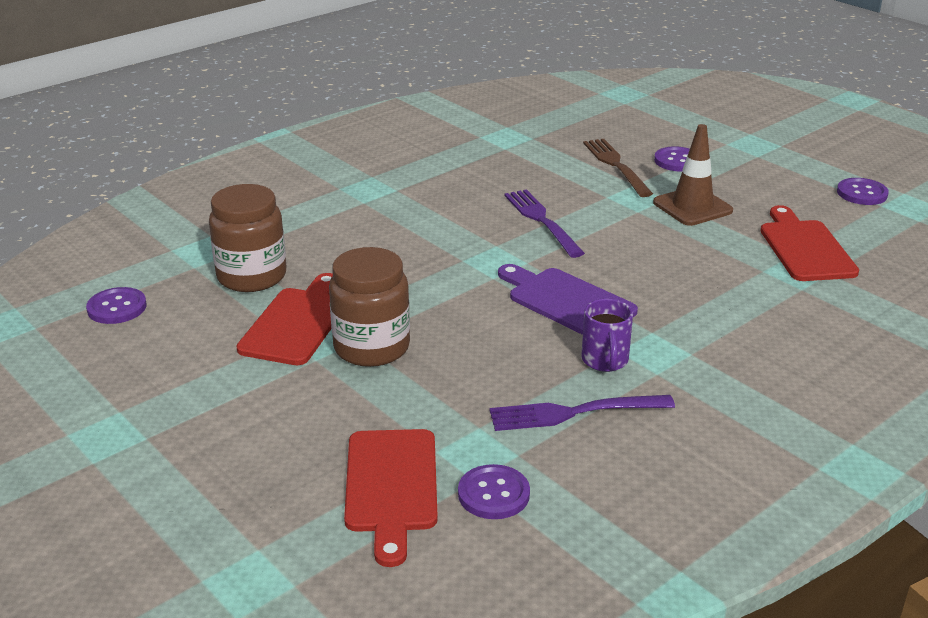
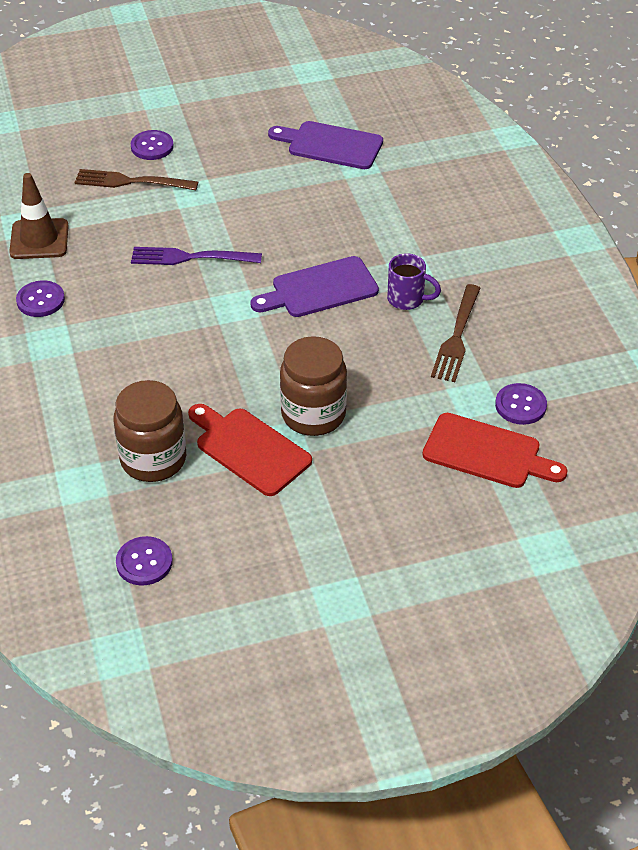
camera: 65 degrees left, 15 degrees up
purple fork [490,395,675,431] -> brown fork [431,284,480,382]
brown traffic cone [653,124,733,226] -> brown traffic cone moved to [9,173,69,259]
red cutting board [760,205,859,281] -> purple cutting board [268,121,383,169]
purple button [837,178,889,205] -> purple button moved to [16,280,65,317]

